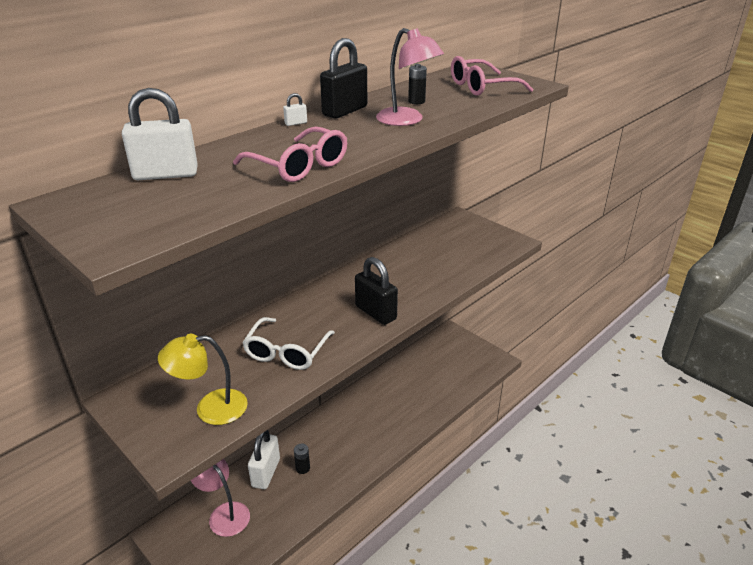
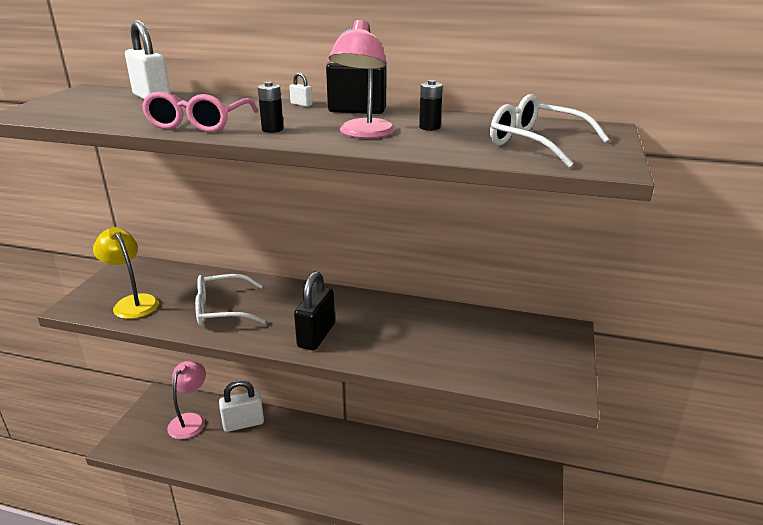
camera: 60 degrees right, 5 degrees down
black battery [294,444,310,474] -> black battery moved to [258,82,284,133]
pink glasses [451,56,533,96] -> white glasses [490,94,609,167]

